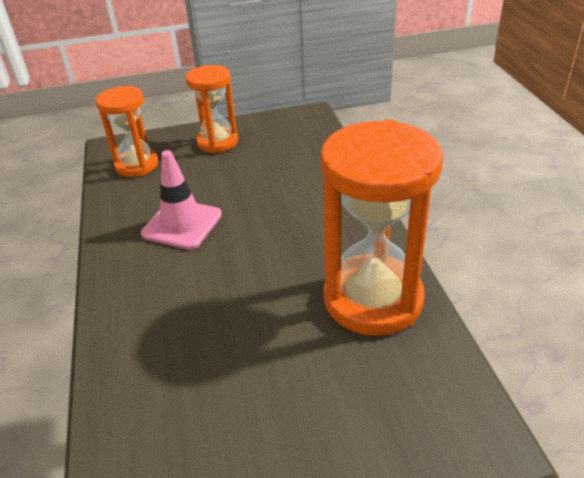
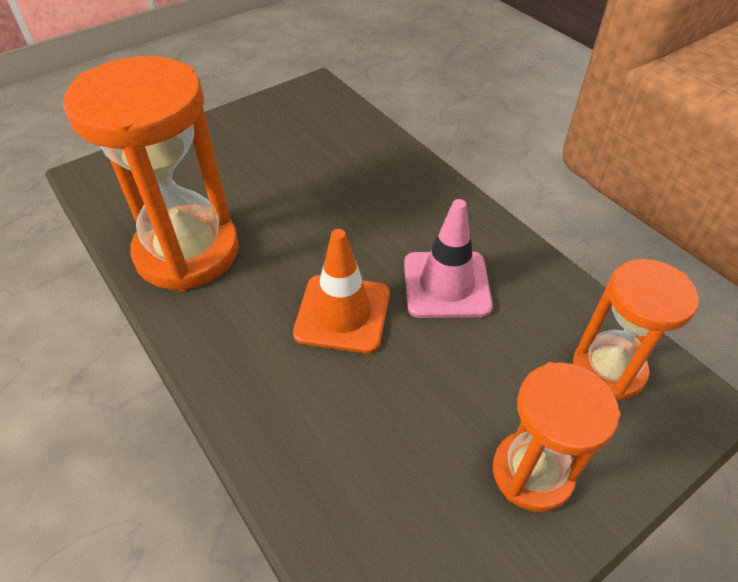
camera: 155 degrees right, 10 degrees up
none -> orange traffic cone [293,229,390,354]

